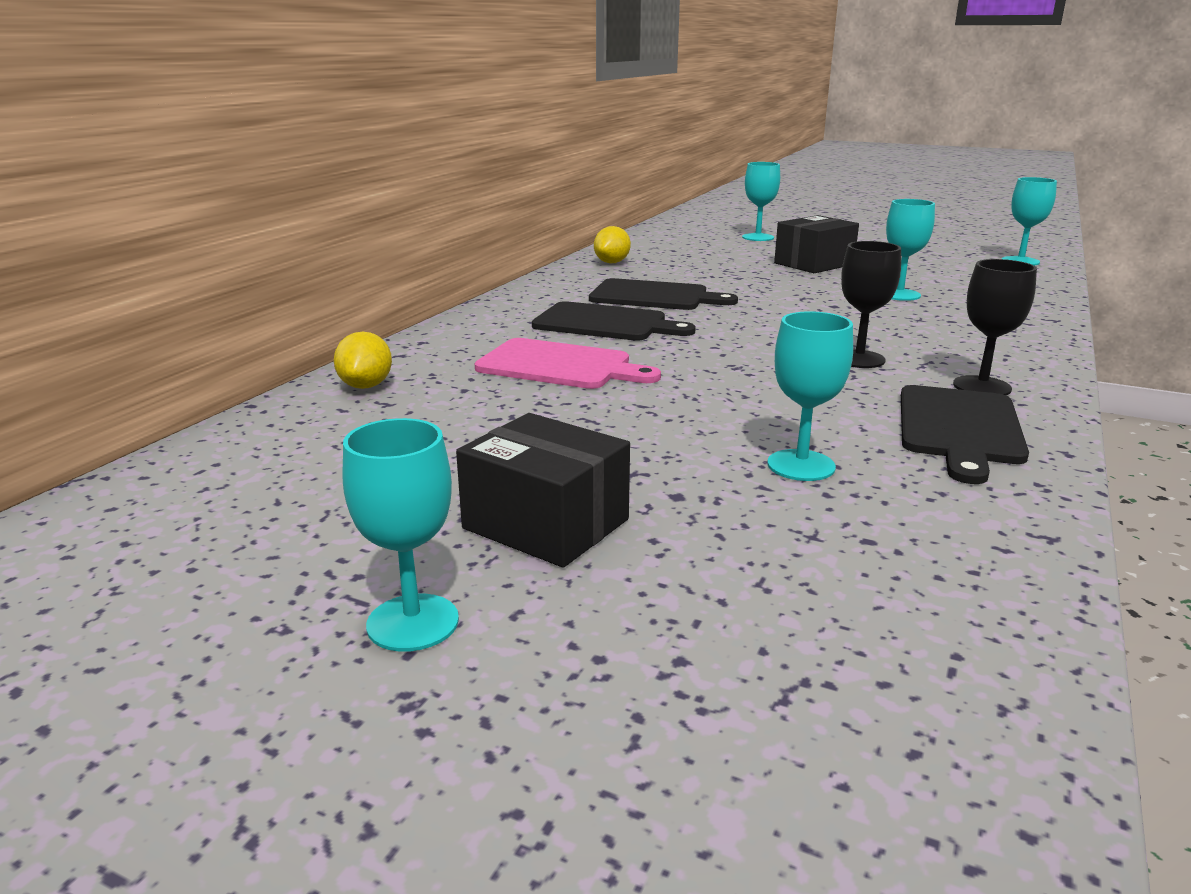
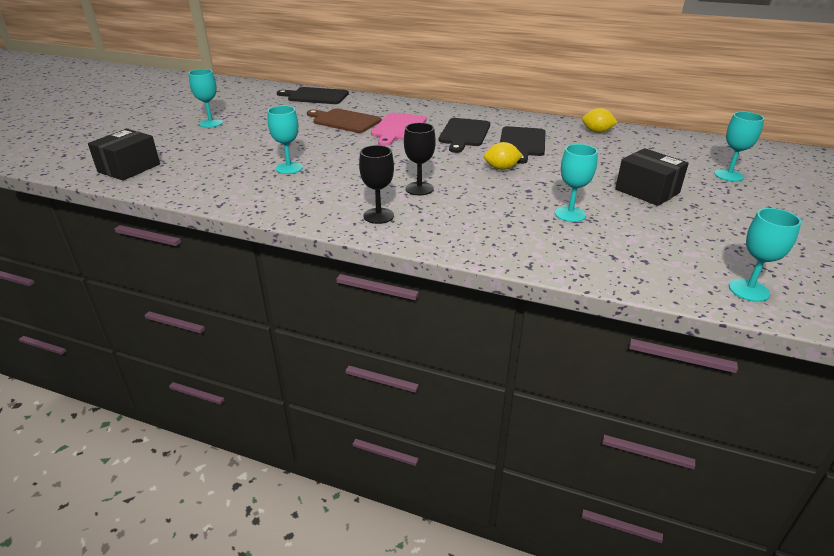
camera: 85 degrees right, 10 degrees up
yellow lemon [334,332,392,389] -> yellow lemon moved to [484,142,523,170]
black box [456,413,630,568] -> black box moved to [88,129,160,181]
black cutting board [901,385,1029,484] -> black cutting board moved to [277,87,349,104]
none -> brown cutting board [307,108,381,133]

